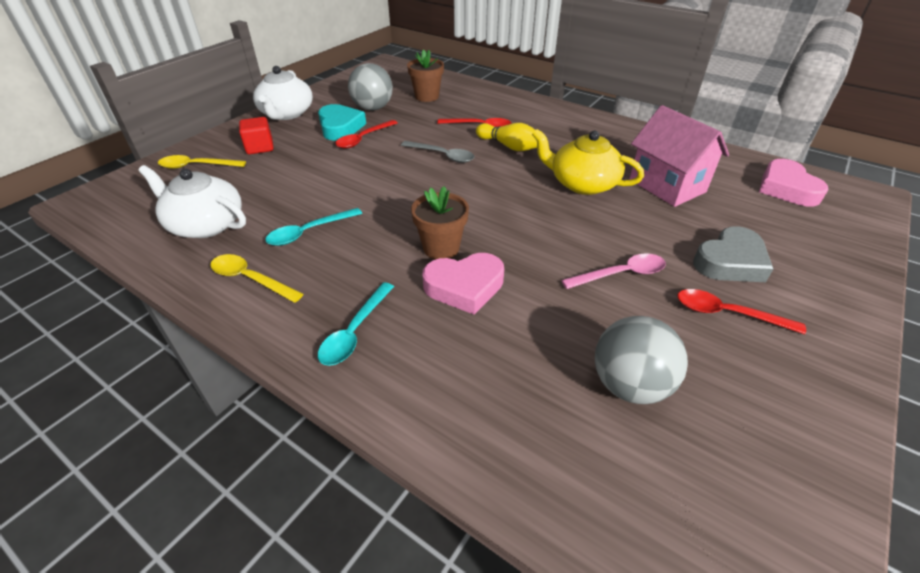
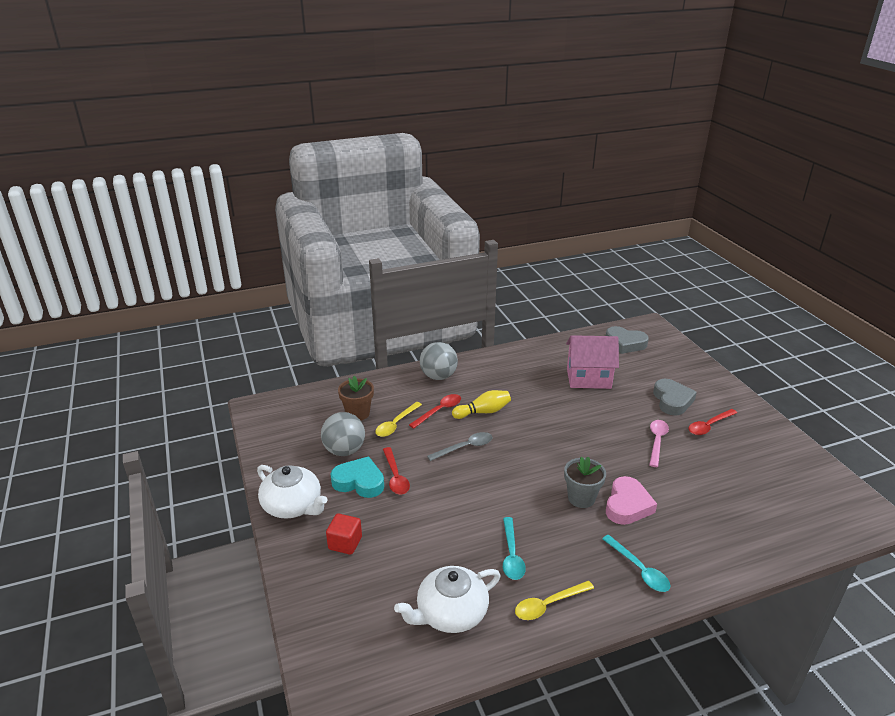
camera: 55 degrees left, 10 degrees down
yellow spoon [158,155,246,169] -> yellow spoon moved to [375,402,422,437]
brown flower pot [411,186,469,259] -> grey flower pot [564,457,606,508]
yellow teapot [532,129,644,195] -> none
grey ball [595,316,688,404] -> grey ball moved to [420,342,458,380]
pink heart [759,159,829,206] -> grey heart [606,326,649,354]

